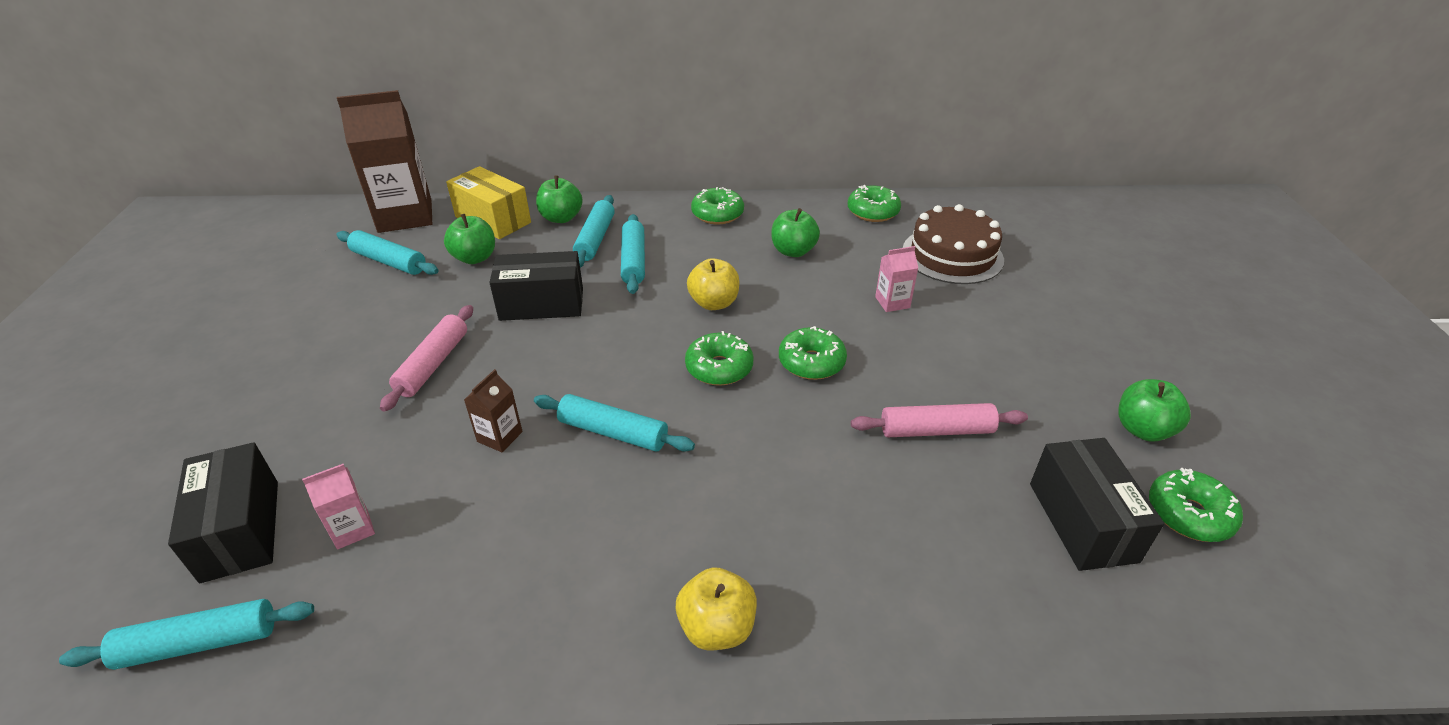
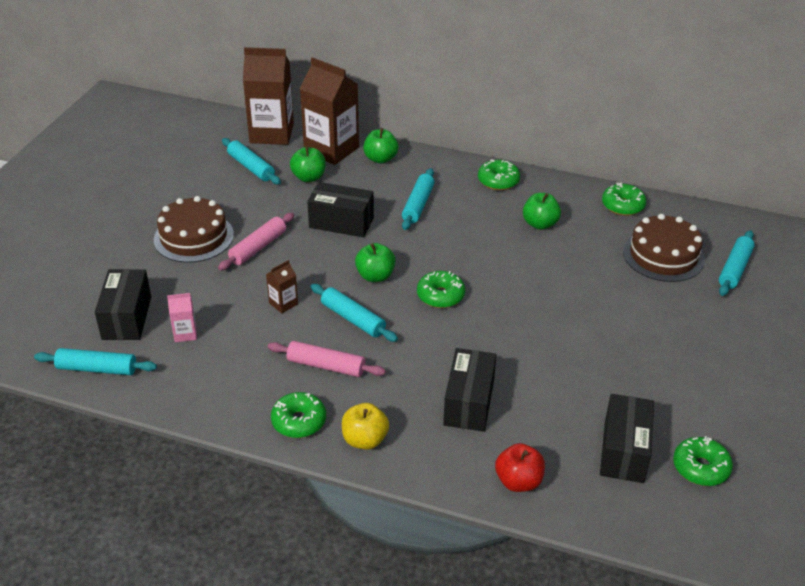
camera: 20 degrees right, 0 degrees up
yellow box [446,166,531,239] -> brown carton [300,57,359,165]
turquoise rolling pin [573,195,615,268] -> turquoise rolling pin moved to [719,230,755,296]
yellow apple [687,258,740,310] -> none
green donut [779,326,847,380] -> green donut moved to [271,392,326,438]
pink rolling pin [851,403,1028,437] -> pink rolling pin moved to [268,341,386,377]
pink carton [875,246,918,312] -> none
green apple [1118,379,1191,441] -> green apple moved to [355,243,396,282]
none -> brown cake [154,196,234,263]
none -> black box [443,348,497,432]
none -> red apple [495,443,545,492]

